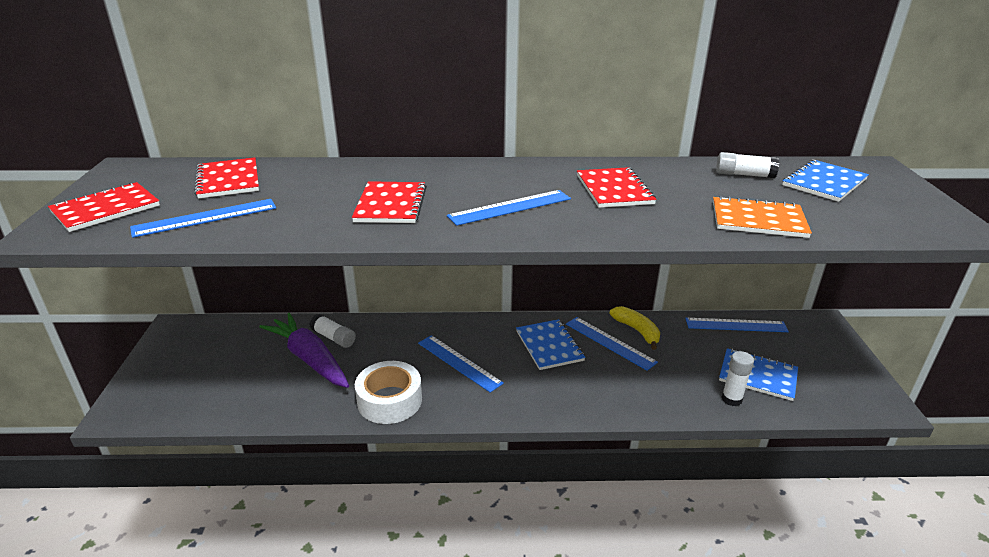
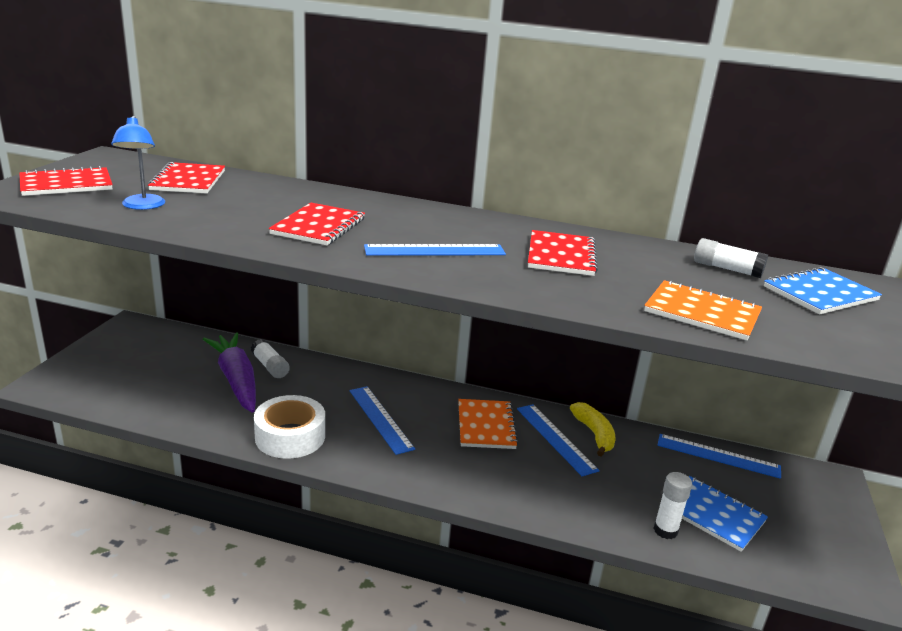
camera: 15 degrees right, 5 degrees down
blue ruler [130,199,276,238] -> blue lamp [111,116,165,210]
blue notebook [516,319,585,370] -> orange notebook [458,399,518,449]

